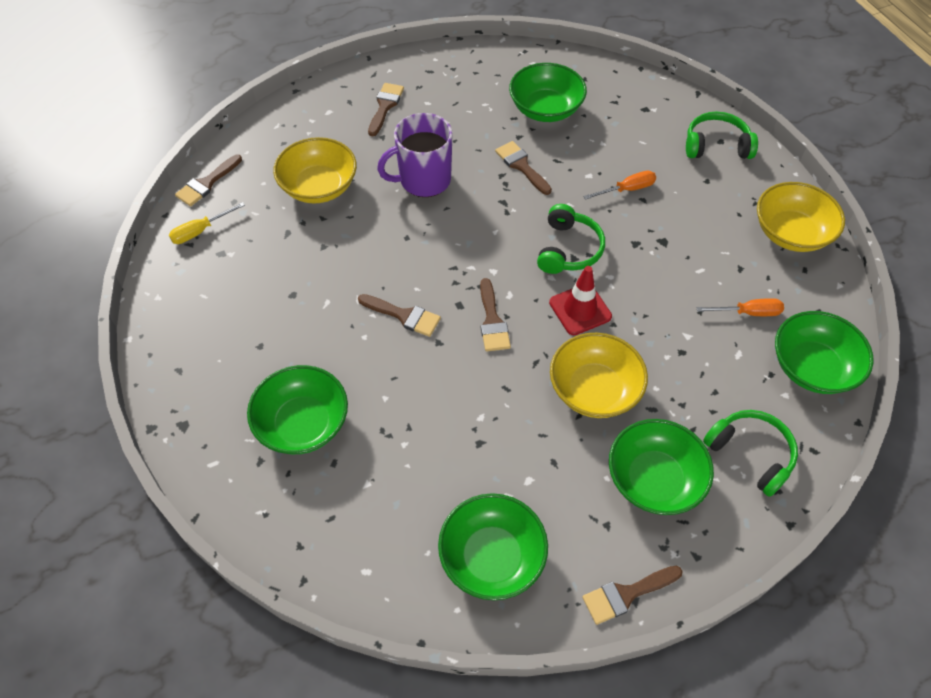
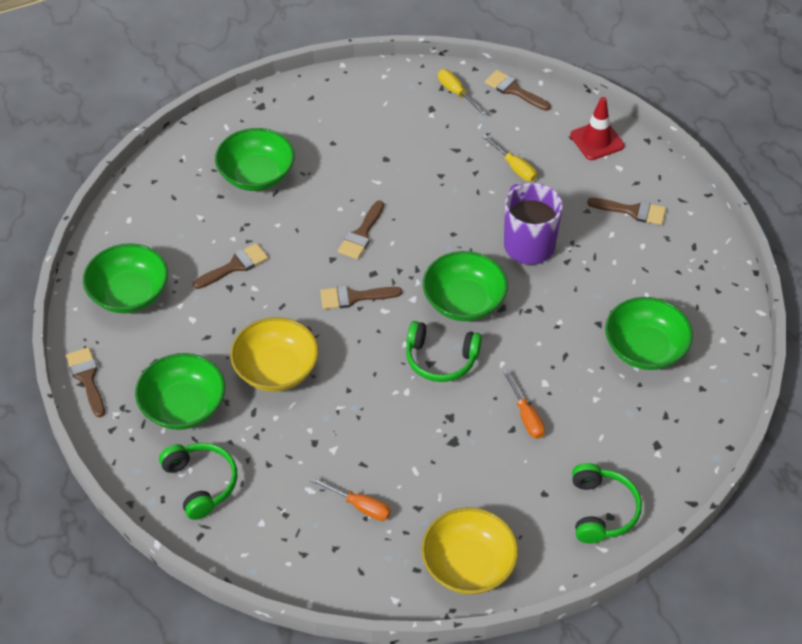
camera: 90 degrees right, 5 degrees down
yellow bowl [273,137,357,204] -> yellow screwdriver [482,135,537,181]
brown brush [495,141,552,195] -> brown brush moved to [193,243,268,289]
red traffic cone [549,266,612,335] -> red traffic cone moved to [570,97,625,160]
orange screwdriver [696,298,784,316] -> orange screwdriver turned 60 degrees counterclockwise [310,477,391,521]
green headphones [703,410,798,497] -> green headphones turned 75 degrees counterclockwise [159,443,237,520]
green bowl [775,311,874,394] -> green bowl moved to [423,251,508,321]

